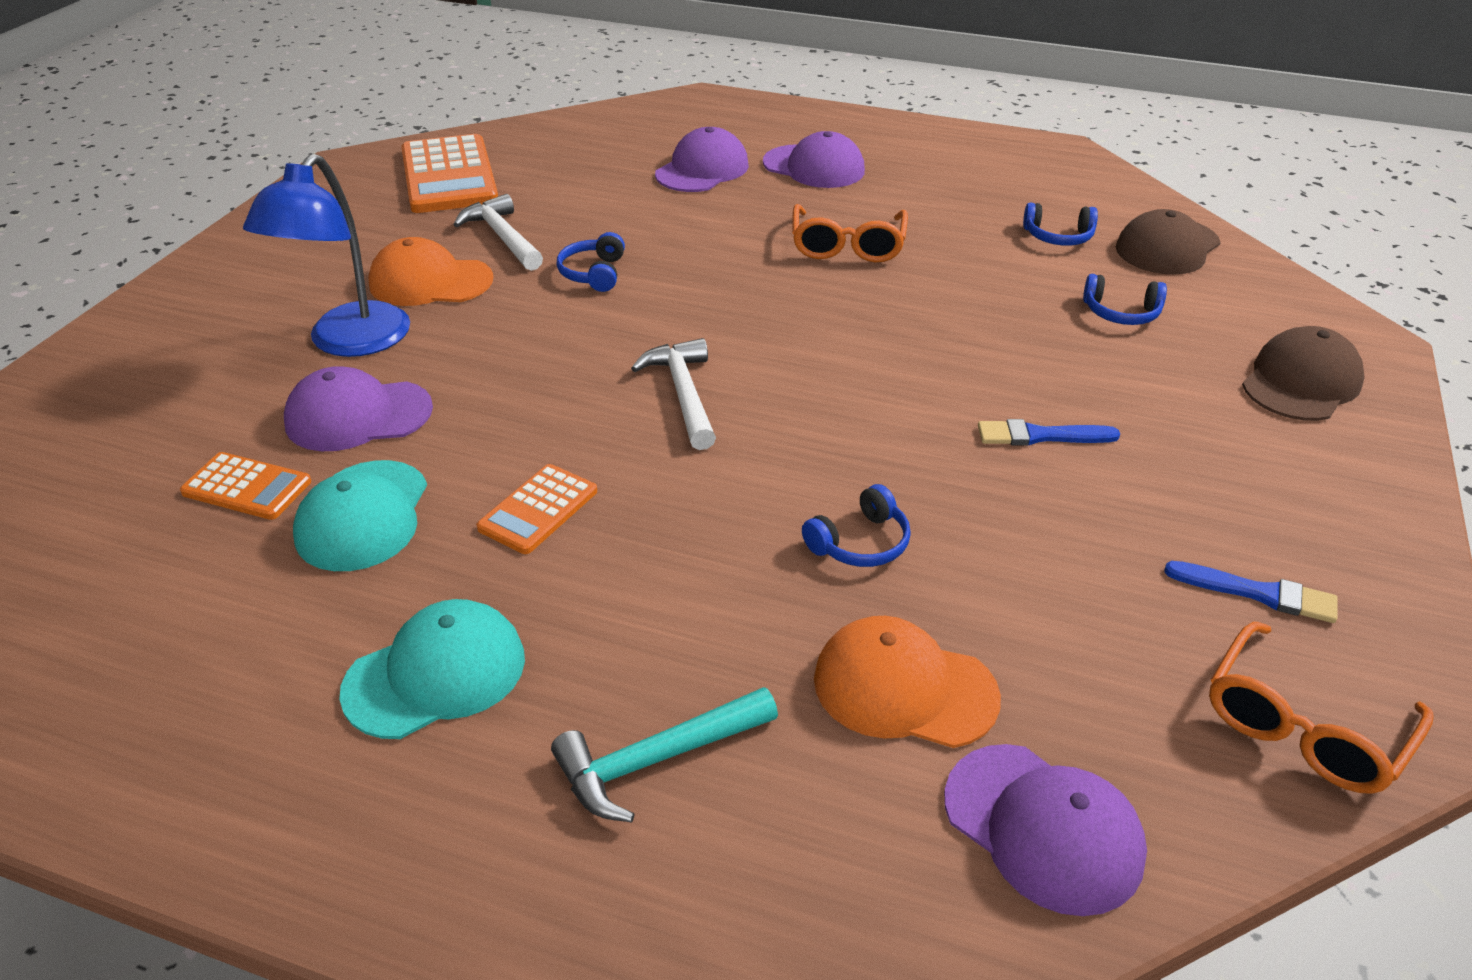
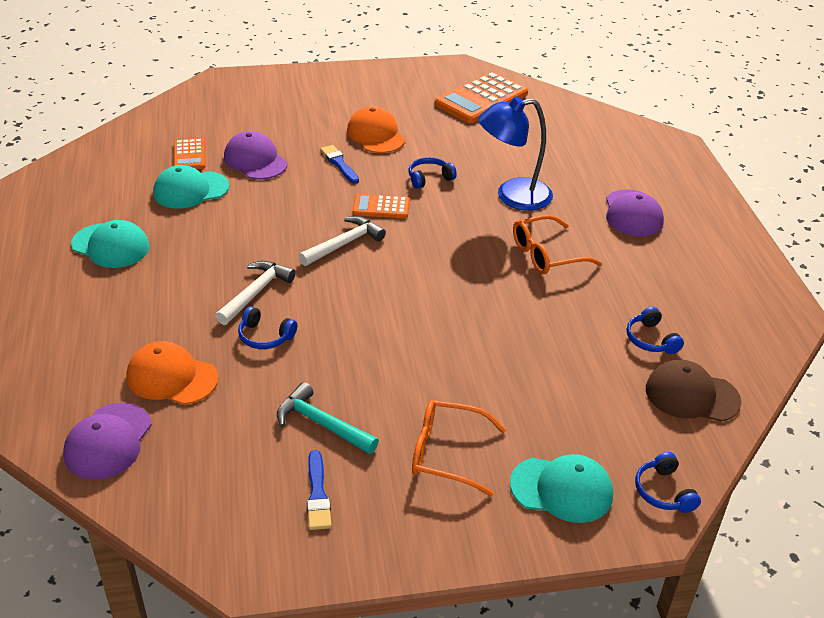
camera: 60 degrees right, 0 degrees up
blue lamp [243,154,410,357] -> blue lamp moved to [478,96,553,211]
white hammer [453,194,543,271] -> white hammer moved to [215,261,296,325]
orange calculator [476,464,597,554] -> orange calculator moved to [353,194,410,218]
turquoise hammer [551,687,778,822] -> turquoise hammer moved to [277,382,379,454]
purple cap [655,127,749,192] -> none
orange cap [814,616,1001,748] -> orange cap turned 60 degrees counterclockwise [126,341,219,405]
blue brush [978,419,1120,445] -> blue brush moved to [320,145,359,184]
blue headphones [1083,274,1167,325] -> blue headphones moved to [635,452,701,513]
orange glasses [1209,622,1434,794] -> orange glasses moved to [412,400,506,496]
brown cap [1242,326,1365,421] -> turquoise cap [510,454,613,523]

